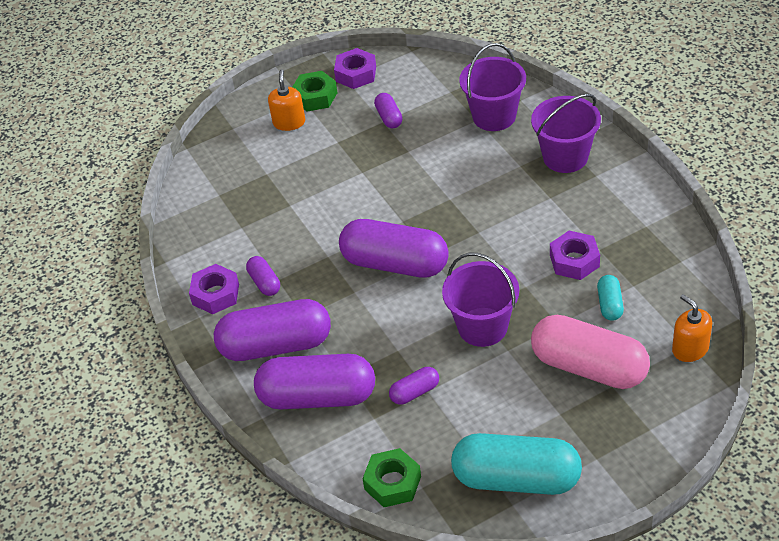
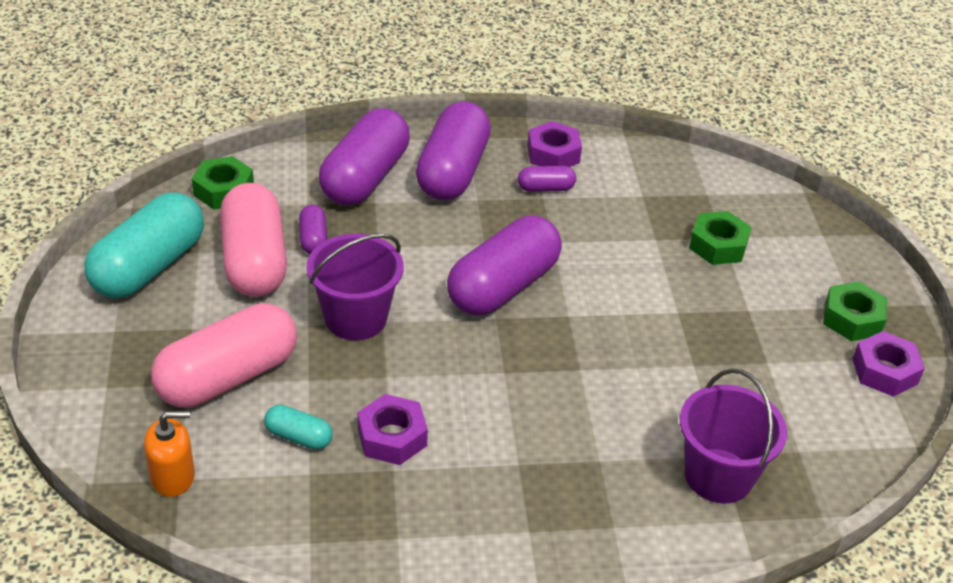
camera: 105 degrees right, 5 degrees down
orange soap dispenser [268,69,305,131] -> none
purple capsule [374,93,402,128] -> none
purple bucket [531,94,601,173] -> none
none -> pink capsule [220,183,287,297]
none -> green nut [689,211,751,265]

